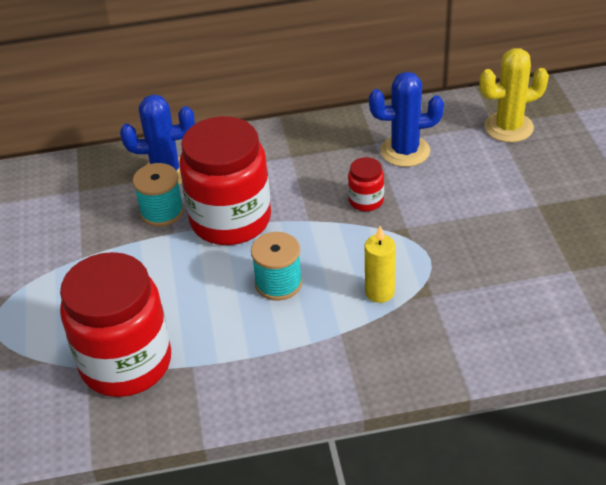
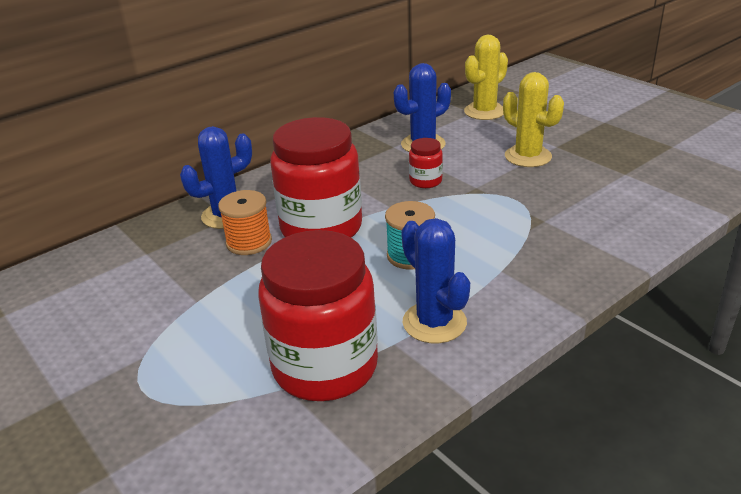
camera: 30 degrees left, 10 degrees down
turquoise spool [133,163,184,227] -> orange spool [218,190,272,255]
yellow candle [365,226,396,303] -> none
none -> blue cactus [401,218,470,344]
none -> yellow cactus [503,72,564,167]

